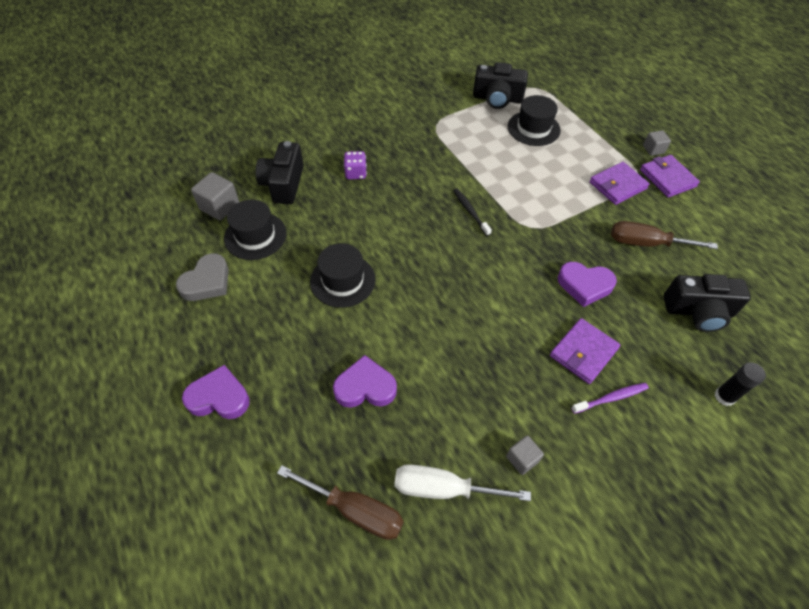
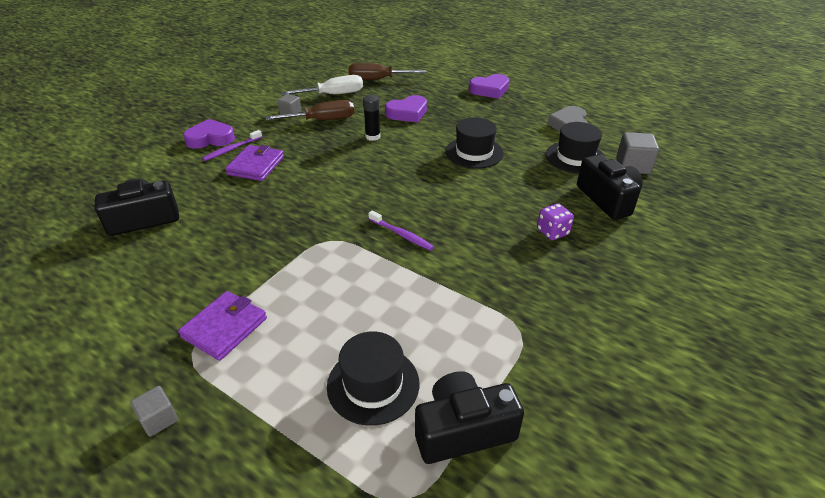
camera: 155 degrees right, 15 degrees down
black toothbrush [453,188,492,236] -> purple toothbrush [368,211,434,251]
purple heart [557,262,617,307] -> purple heart moved to [183,119,235,149]
brown screwdriver [611,221,718,249] -> brown screwdriver moved to [266,100,354,120]
purple wallet [640,155,700,198] -> none
black glue stick [715,362,766,406] -> black glue stick moved to [363,95,380,141]

